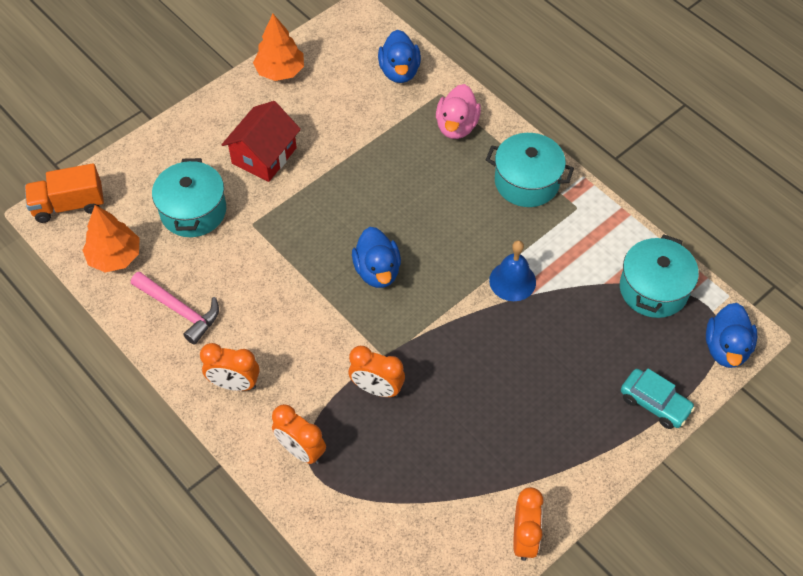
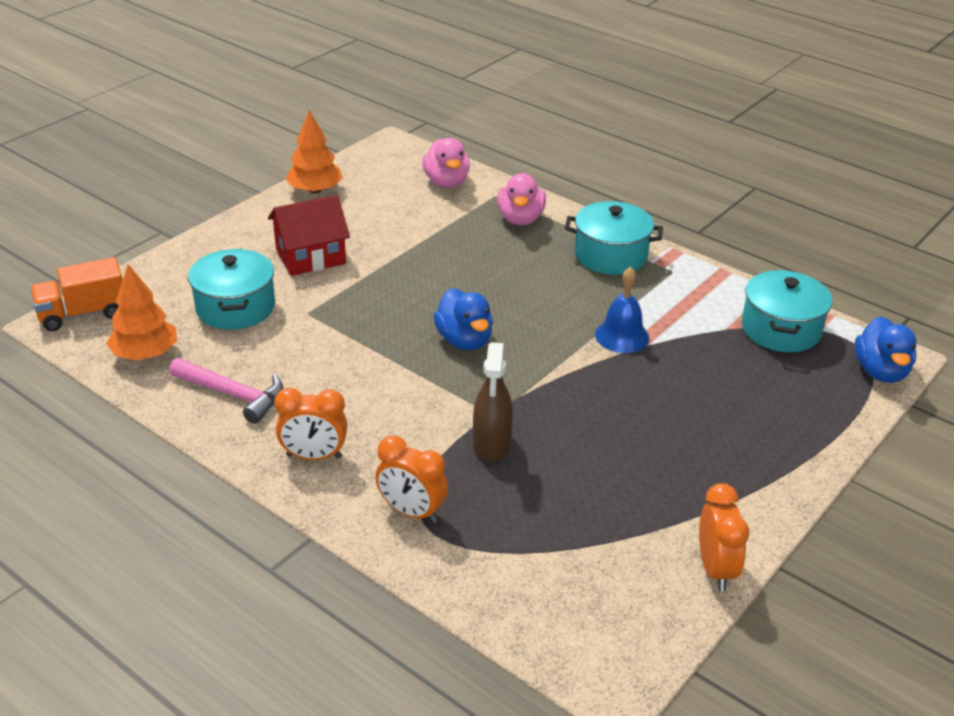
camera: 10 degrees left, 20 degrees down
red house [222,101,301,182] -> red house turned 45 degrees clockwise [268,195,350,276]
orange clock [349,346,405,397] -> brown spray bottle [473,342,513,462]
blue duck [378,30,421,83] -> pink duck [422,138,470,188]
turquoise car [621,368,695,429] -> none

